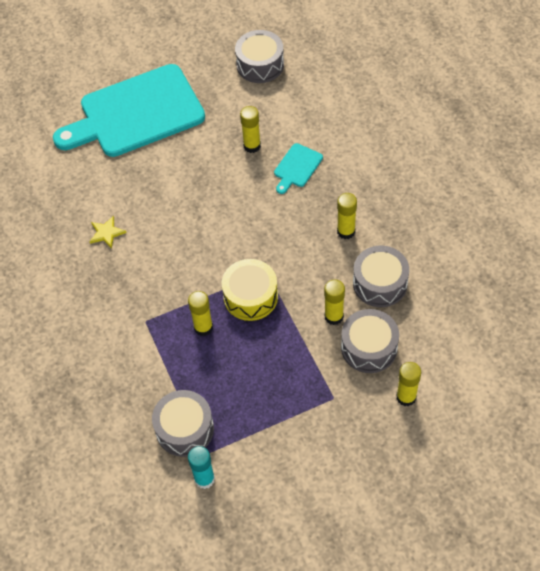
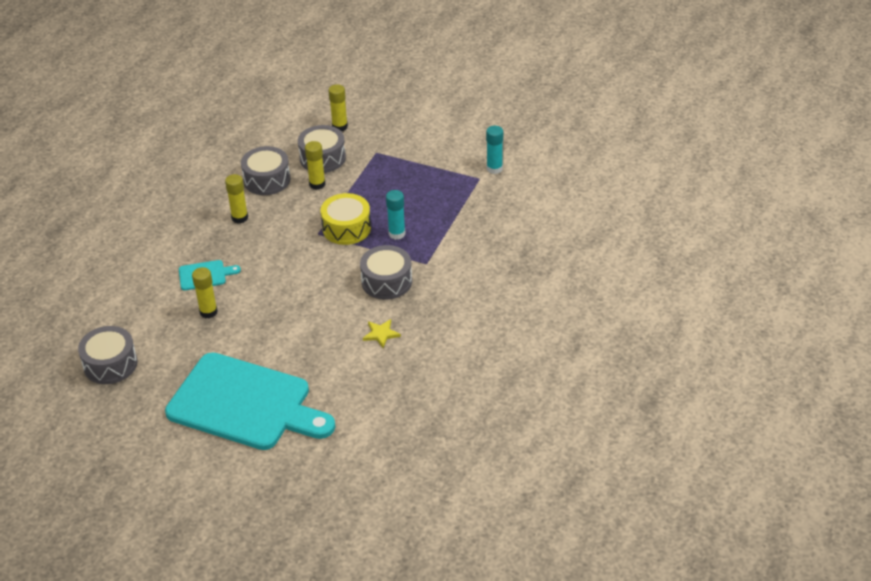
camera: 135 degrees left, 15 degrees down
grey drum [152,390,214,457] -> grey drum moved to [360,245,412,300]
yellow glue stick [188,291,213,336] -> turquoise glue stick [386,190,405,240]

